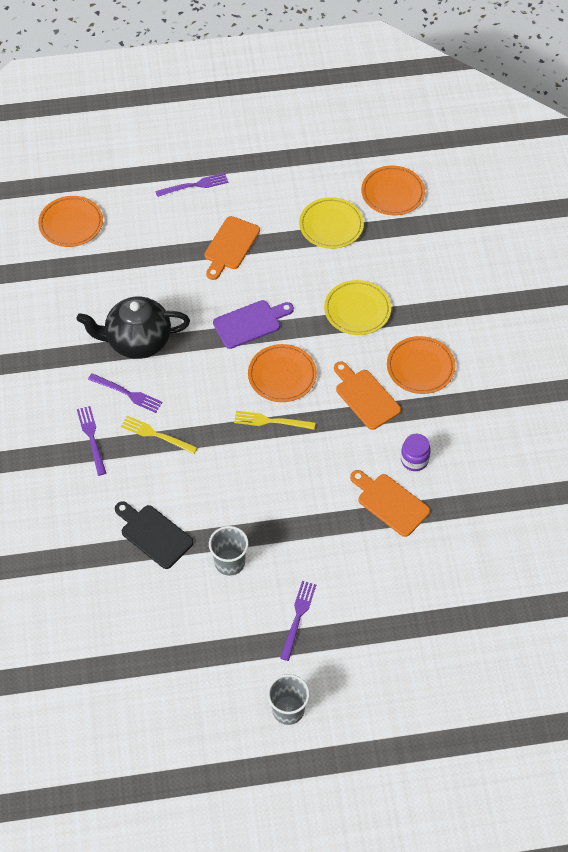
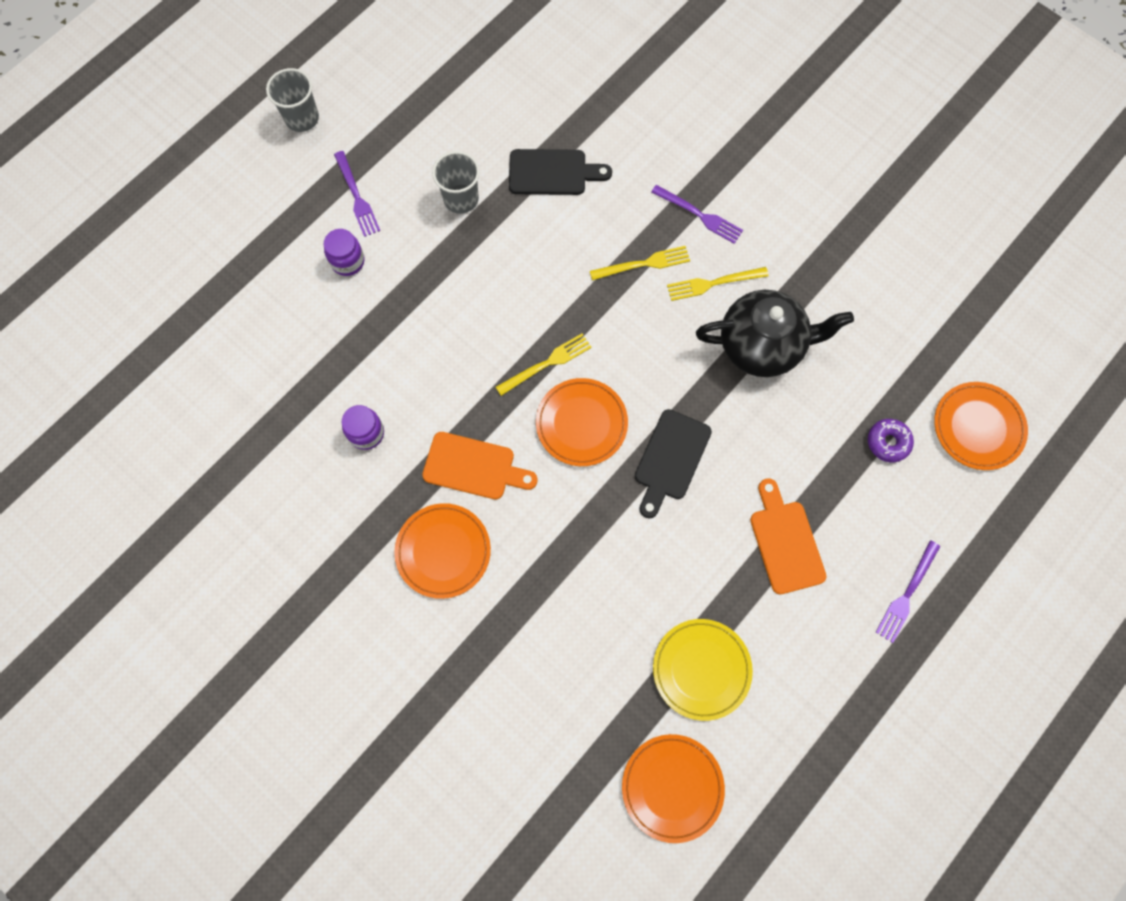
camera: 140 degrees right, 15 degrees up
black teapot [77,297,190,359] -> black teapot turned 45 degrees clockwise [696,290,854,377]
purple fork [88,373,163,413] -> yellow fork [667,267,769,301]
purple cutting board [213,300,294,349] -> black cutting board [635,409,712,518]
yellow plate [324,280,391,335] -> none
orange cutting board [350,470,430,537] -> none
none -> purple jar [323,229,365,276]
none -> purple donut [868,419,914,462]

